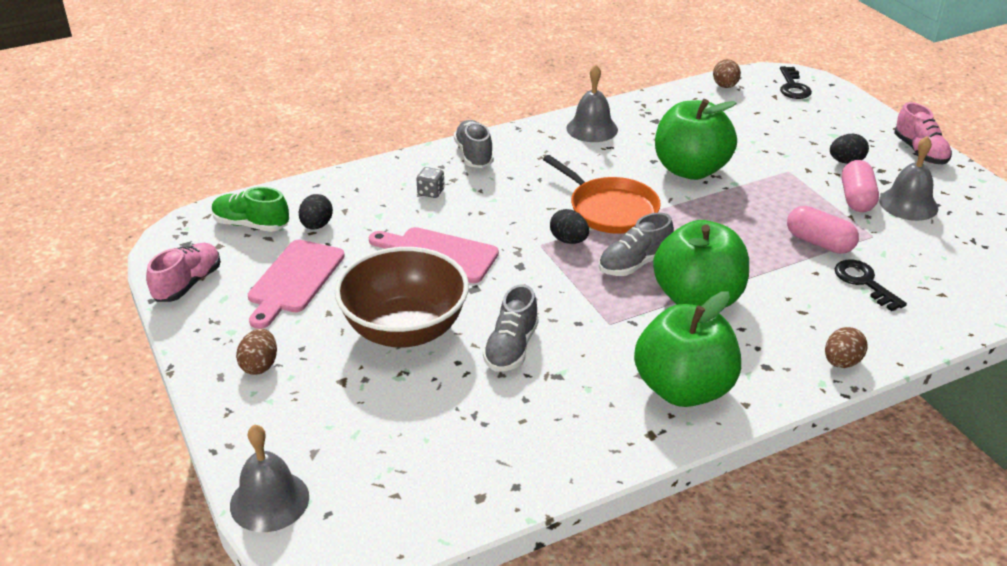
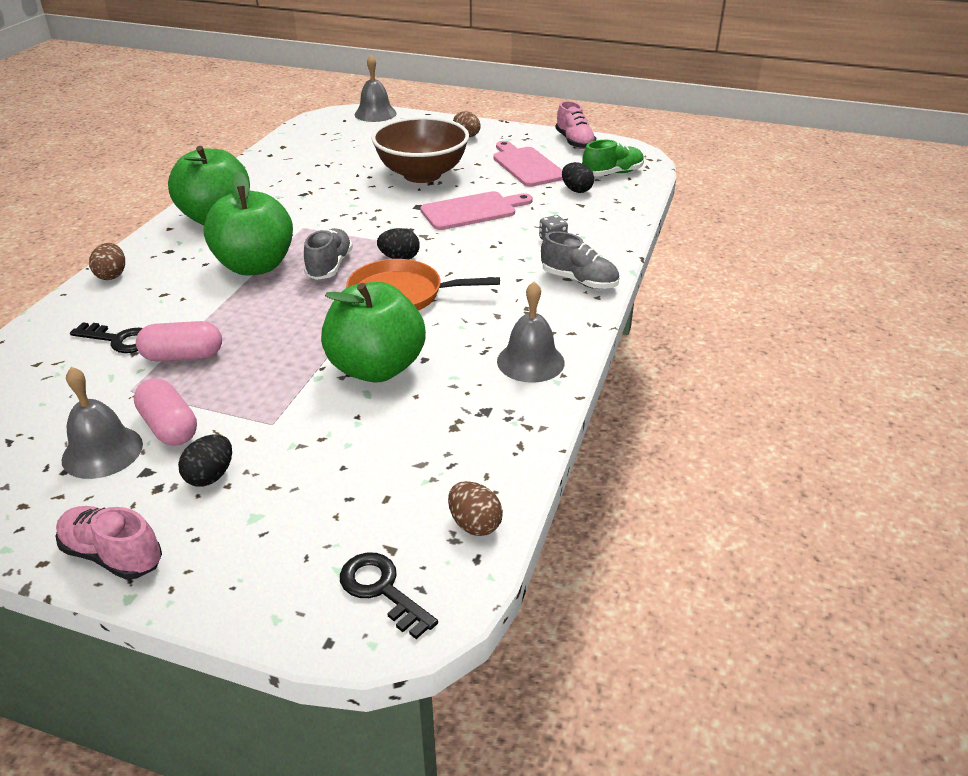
camera: 135 degrees right, 0 degrees up
grey shoe [483,284,539,372] -> none

